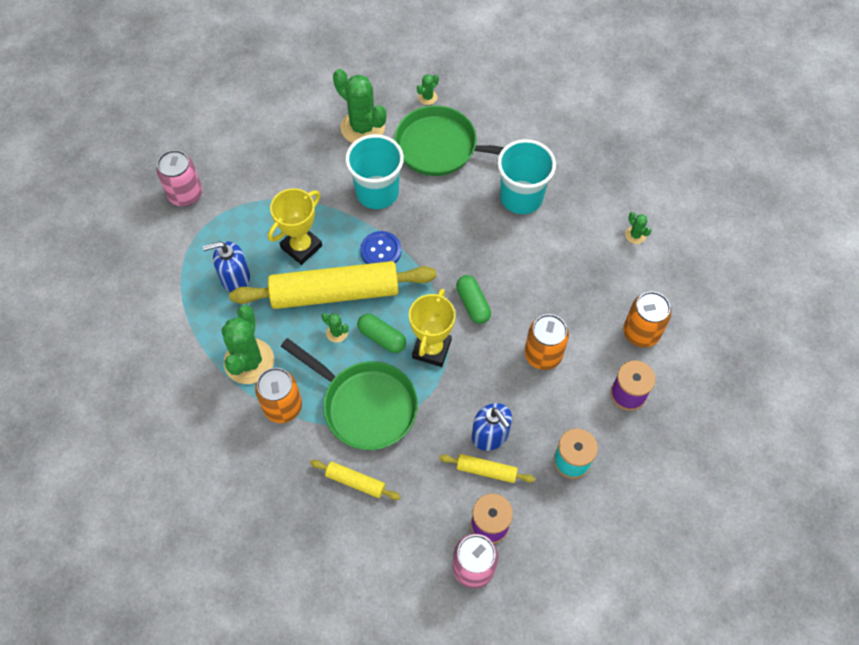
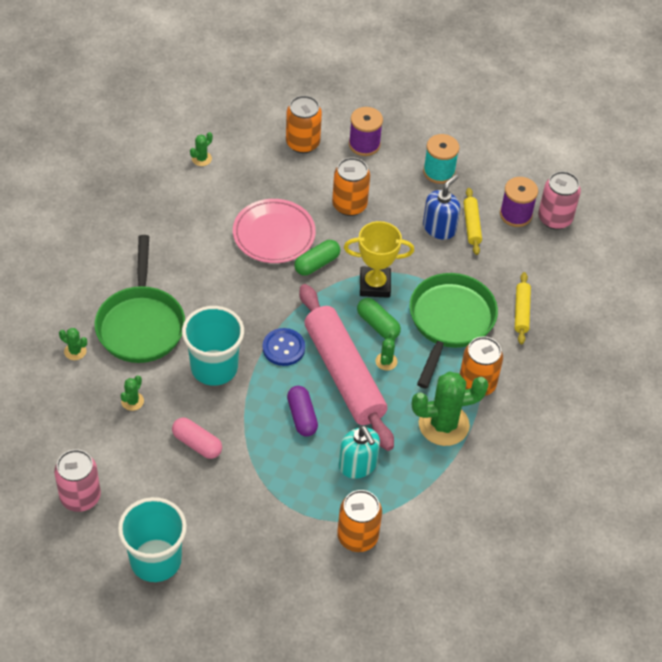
camera: 110 degrees left, 10 degrees down
pink can [157,150,202,207] -> pink can moved to [54,449,101,512]
blue soap dispenser [203,241,250,292] -> turquoise soap dispenser [339,426,380,479]
yellow rolling pin [229,261,437,309] -> pink rolling pin [299,284,394,451]
yellow trophy [268,188,322,265] -> purple capsule [287,386,318,437]
green cactus [333,69,386,143] -> green cactus [120,375,144,411], size x0.44
green capsule [357,314,406,353] -> green capsule turned 60 degrees counterclockwise [357,298,401,339]
turquoise cup [497,139,556,214] -> turquoise cup moved to [118,497,187,582]
none -> pink capsule [172,418,222,459]
none -> pink plate [233,199,316,263]
none -> orange can [337,490,382,552]

